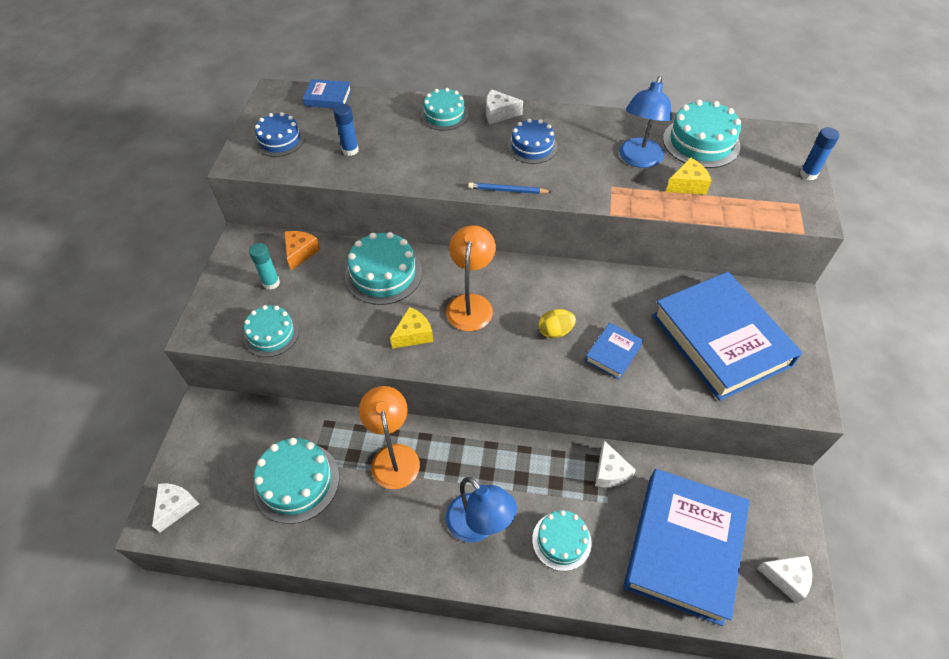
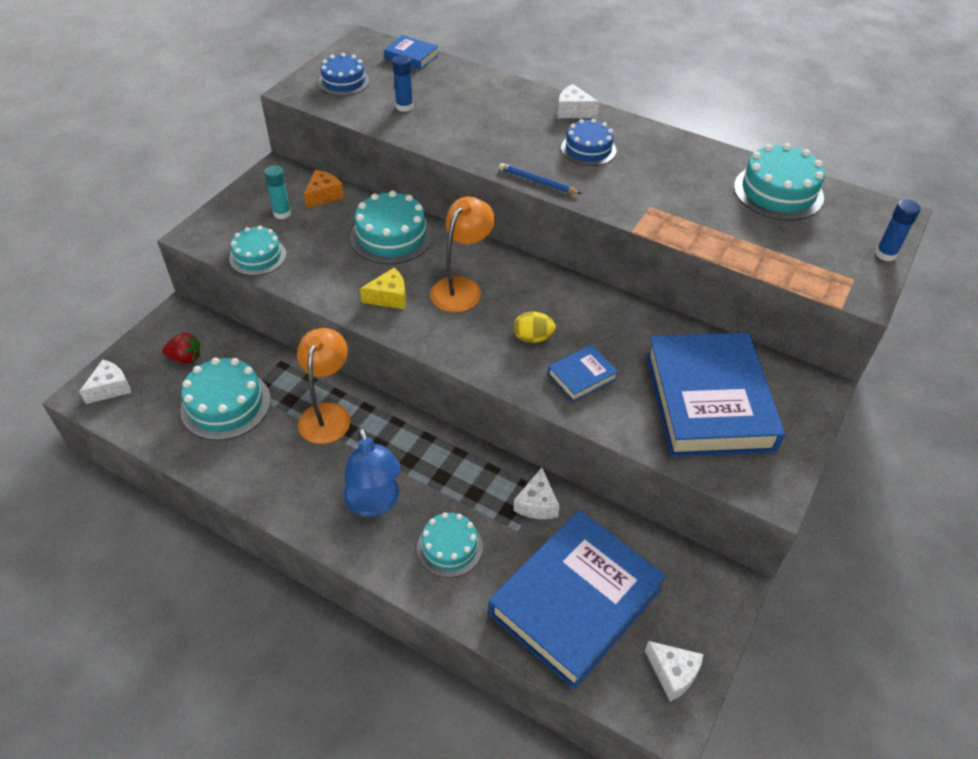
camera: 20 degrees right, 5 degrees down
turquoise cake [421,88,469,131] -> none
blue lamp [619,76,672,168] -> none
yellow cheese [666,157,711,195] -> none
none -> red strawberry [162,332,200,364]

